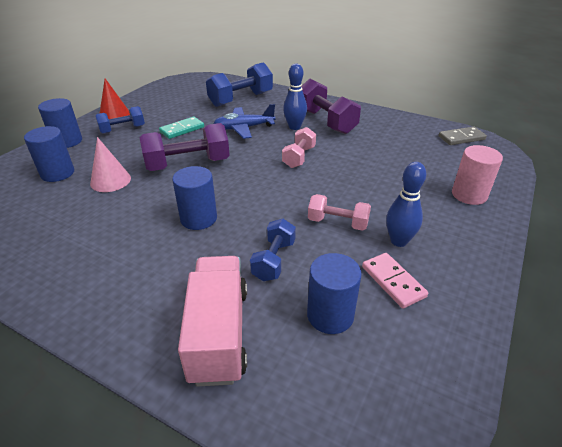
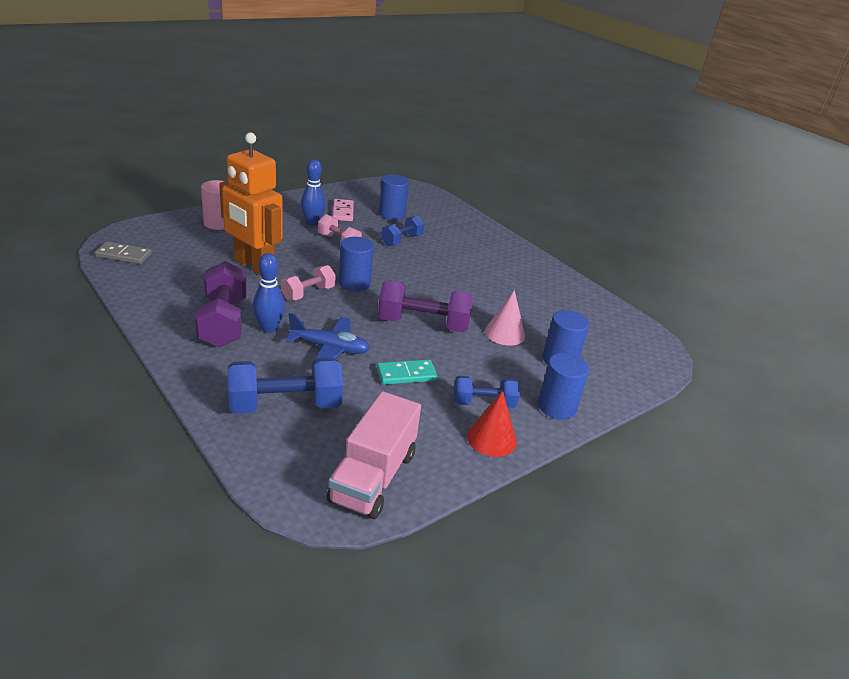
camera: 160 degrees left, 5 degrees down
blue cylinder [172,166,217,230] -> blue cylinder moved to [339,237,374,291]
pink truck [178,256,247,387] -> pink truck moved to [327,391,421,519]
none -> orange robot [219,132,283,275]

